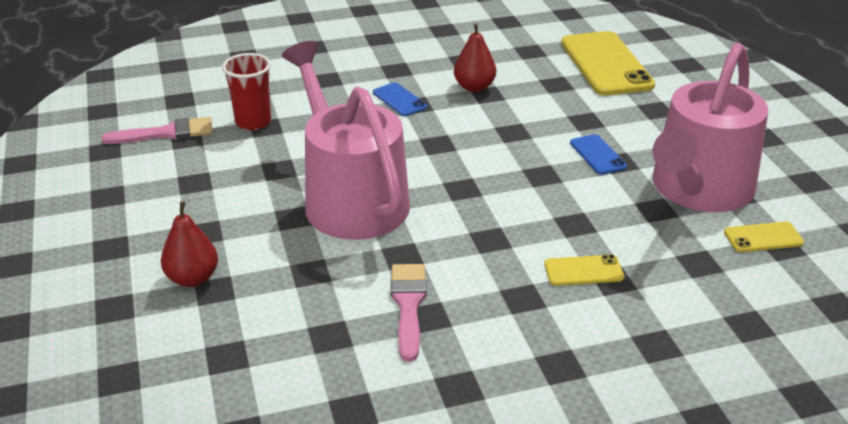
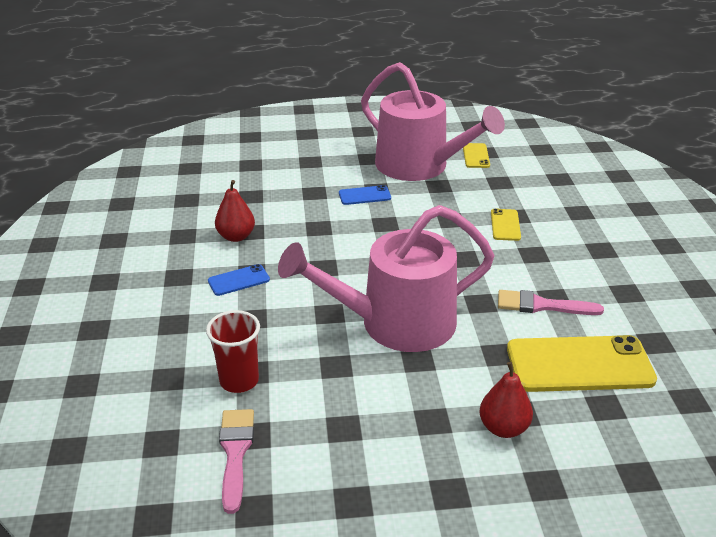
camera: 80 degrees left, 0 degrees up
yellow phone [561,31,655,95] -> yellow phone moved to [507,335,657,392]

